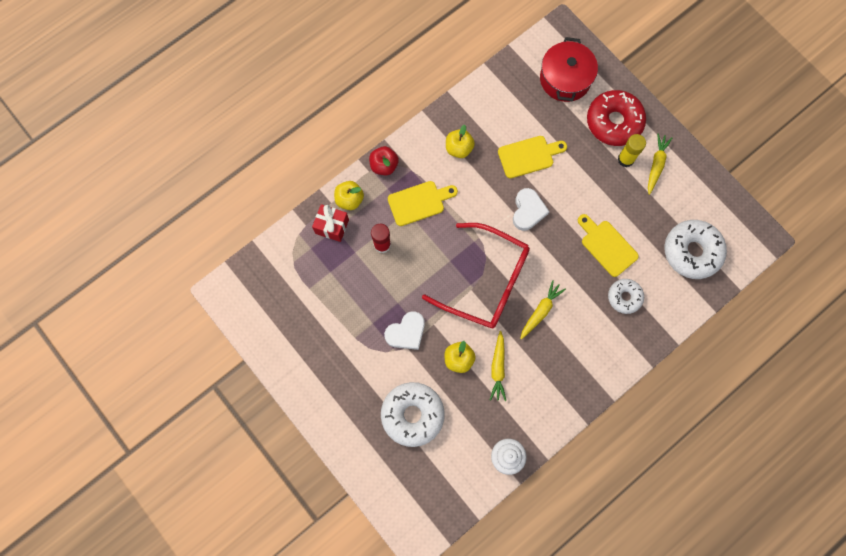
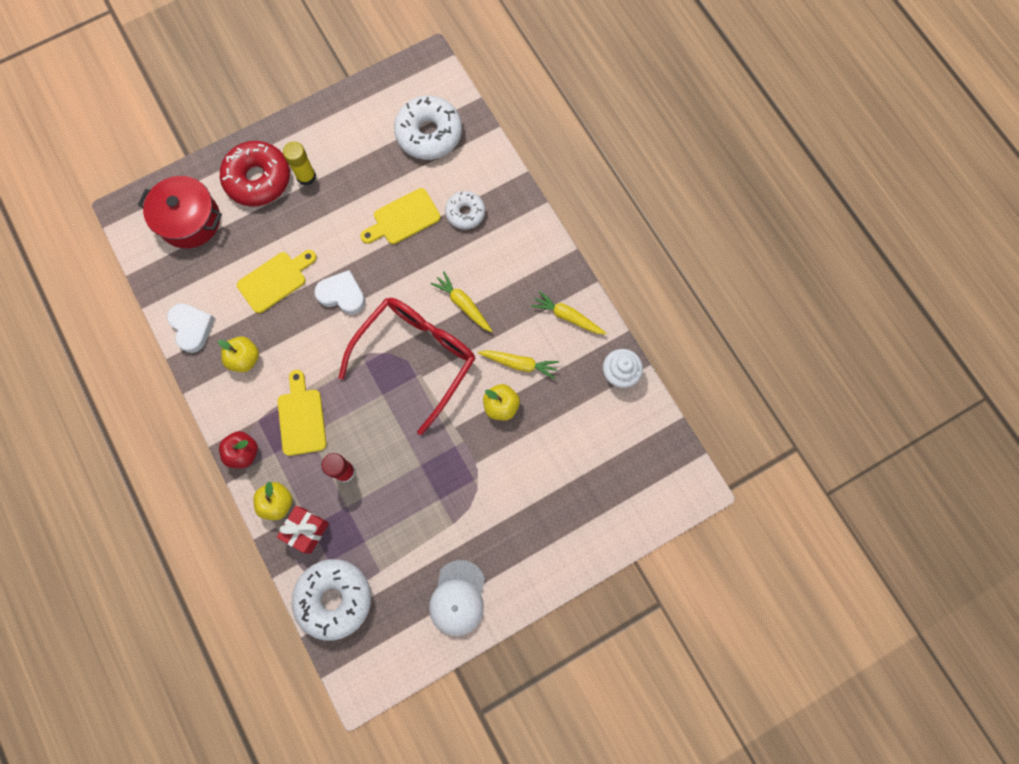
camera: 80 degrees left, 0 degrees up
white donut [381,382,445,447] -> white donut moved to [292,559,371,641]
white heart [384,311,425,350] -> white heart moved to [167,303,215,353]
yellow cutting board [498,136,567,178] -> yellow cutting board turned 60 degrees clockwise [237,250,317,313]
yellow carrot [648,133,672,195] -> yellow carrot moved to [531,291,606,335]
none -> white cap [429,560,485,636]

